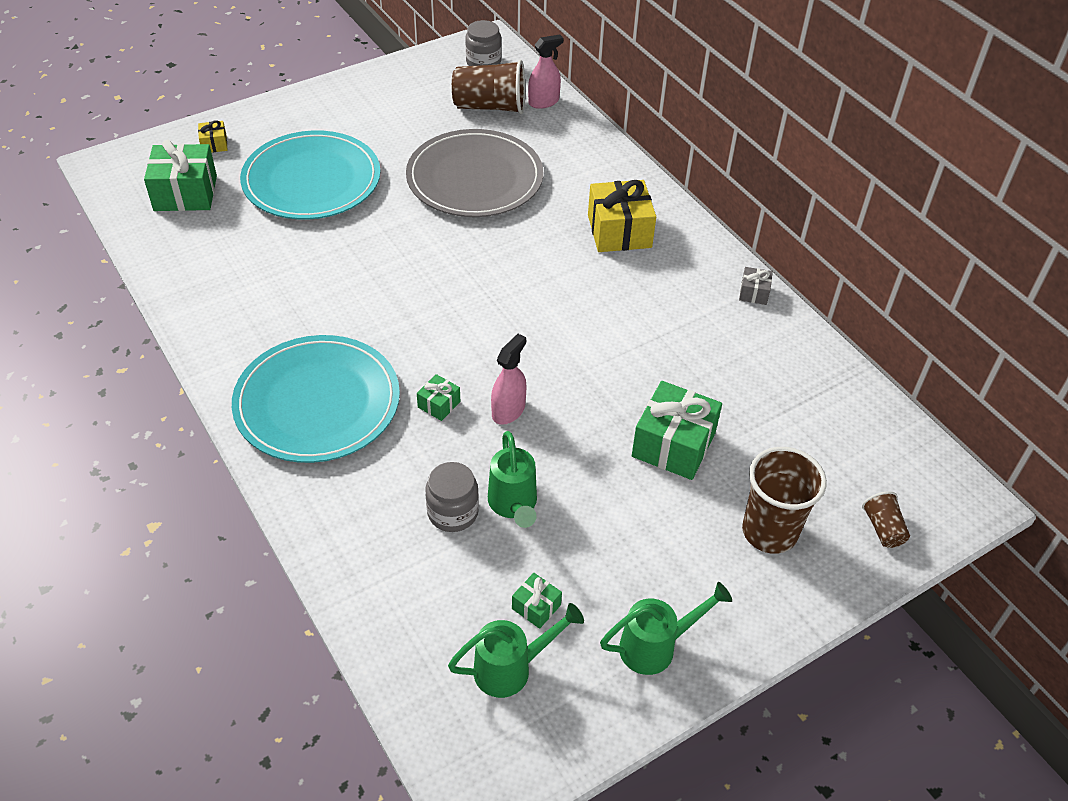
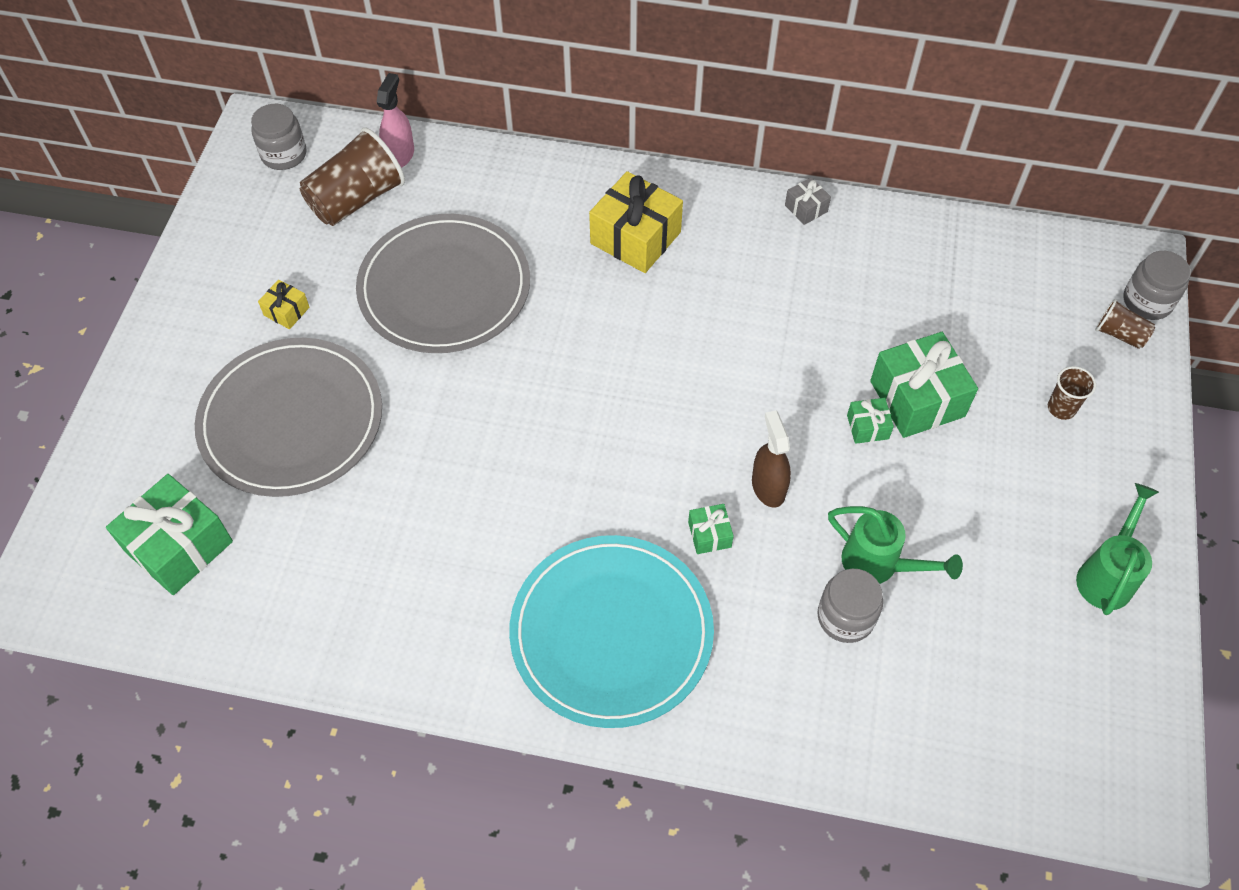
camera: 45 degrees left, 10 degrees up
yellow gift [198,120,227,153] -> yellow gift moved to [258,280,310,329]
turquoise plate [240,131,380,220] -> grey plate [195,338,382,497]
green watering can [448,603,584,698] -> none
pink spray bottle [491,334,526,425] -> brown spray bottle [752,411,791,508]
green gift [512,573,562,629] -> green gift moved to [847,398,894,444]
brown cup [742,447,827,554] -> brown cup [1048,366,1096,420], size x0.50
none -> grey jar [1124,251,1191,320]

